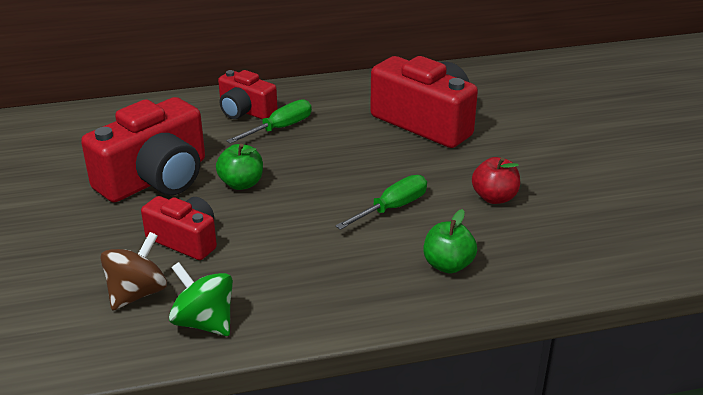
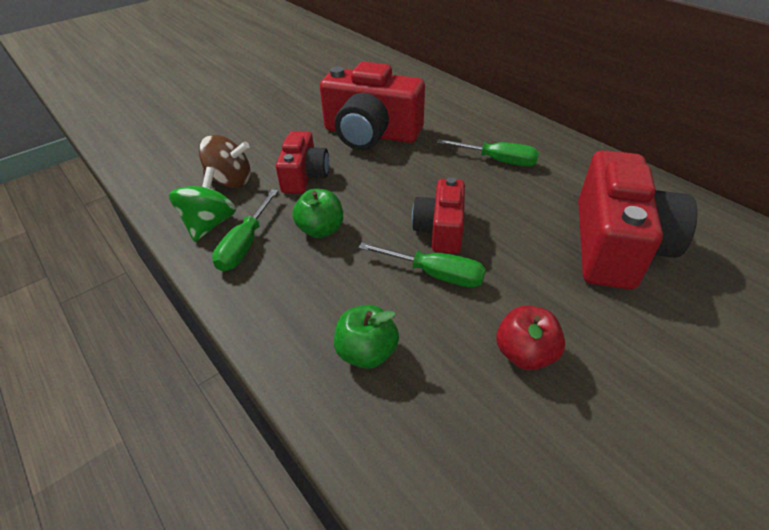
camera: 65 degrees right, 10 degrees up
green apple [216,144,263,190] -> green apple moved to [292,189,343,238]
red camera [218,70,278,119] -> red camera moved to [412,177,465,254]
none -> green screwdriver [212,189,278,272]

